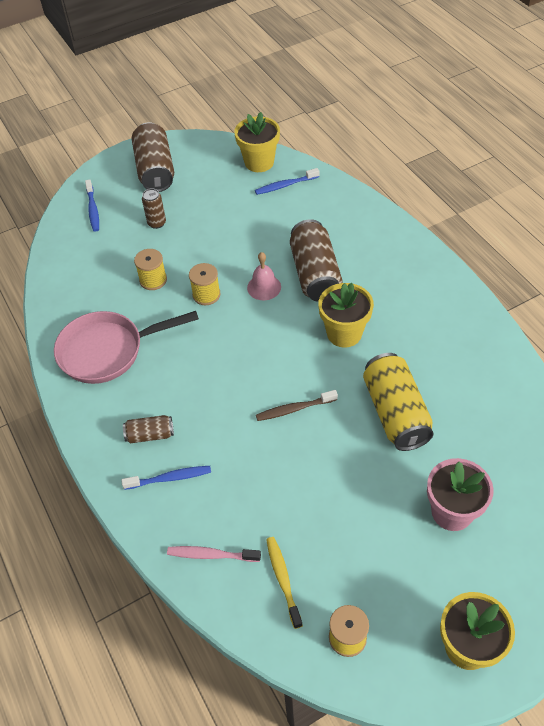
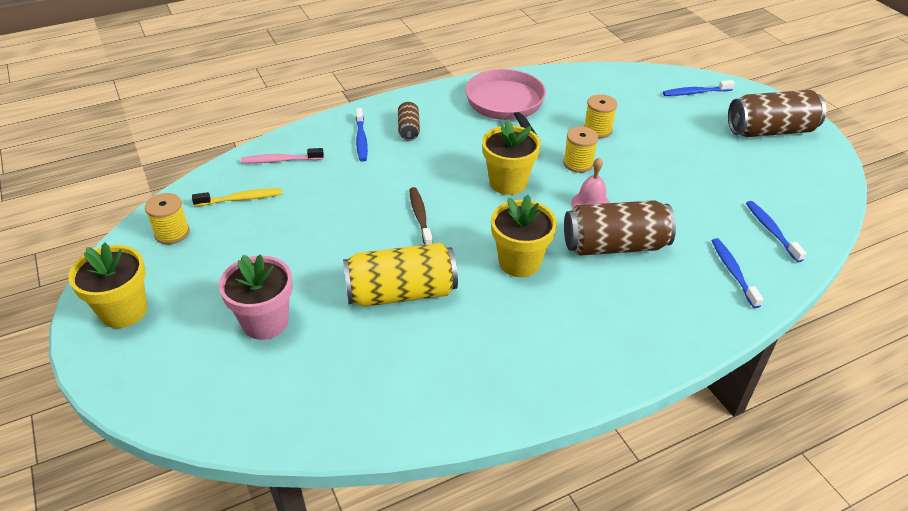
camera: 90 degrees right, 10 degrees down
brown can [142,188,166,229] -> none
pink toothbrush [167,546,261,562] -> pink toothbrush turned 105 degrees counterclockwise [241,148,324,164]
yellow flower pot [235,112,280,172] -> yellow flower pot moved to [482,119,541,195]
none -> blue toothbrush [712,238,763,308]

